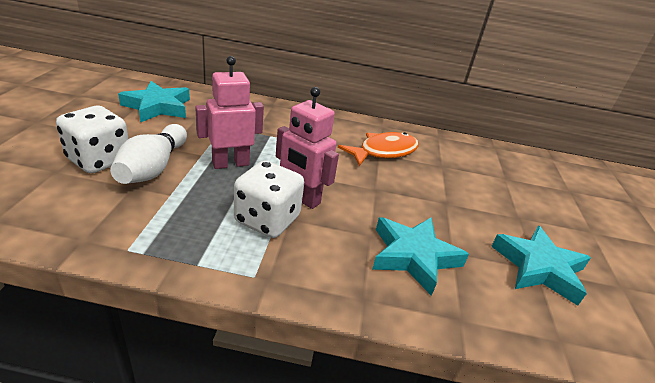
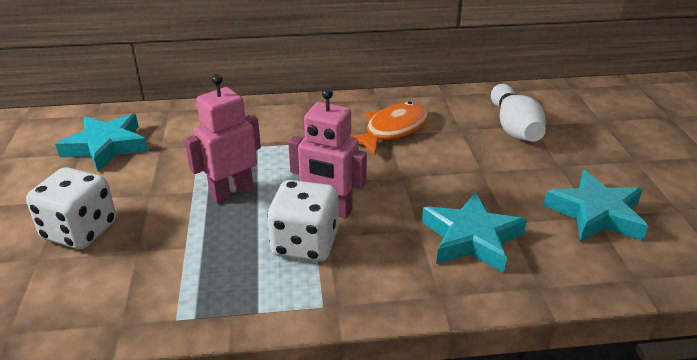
camera: 10 degrees left, 0 degrees up
white bowling pin [110,124,187,184] -> white bowling pin moved to [491,84,546,142]

